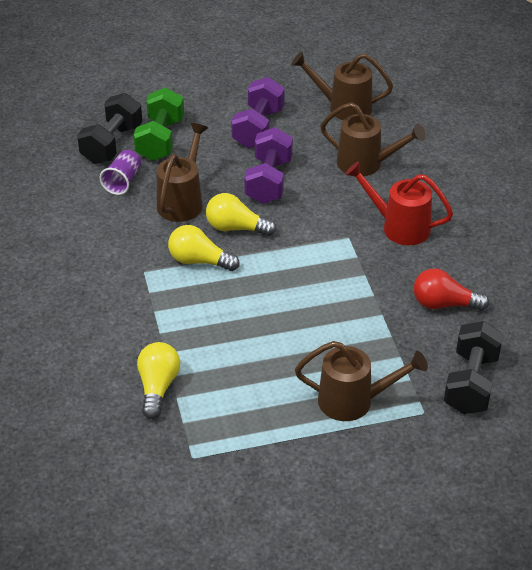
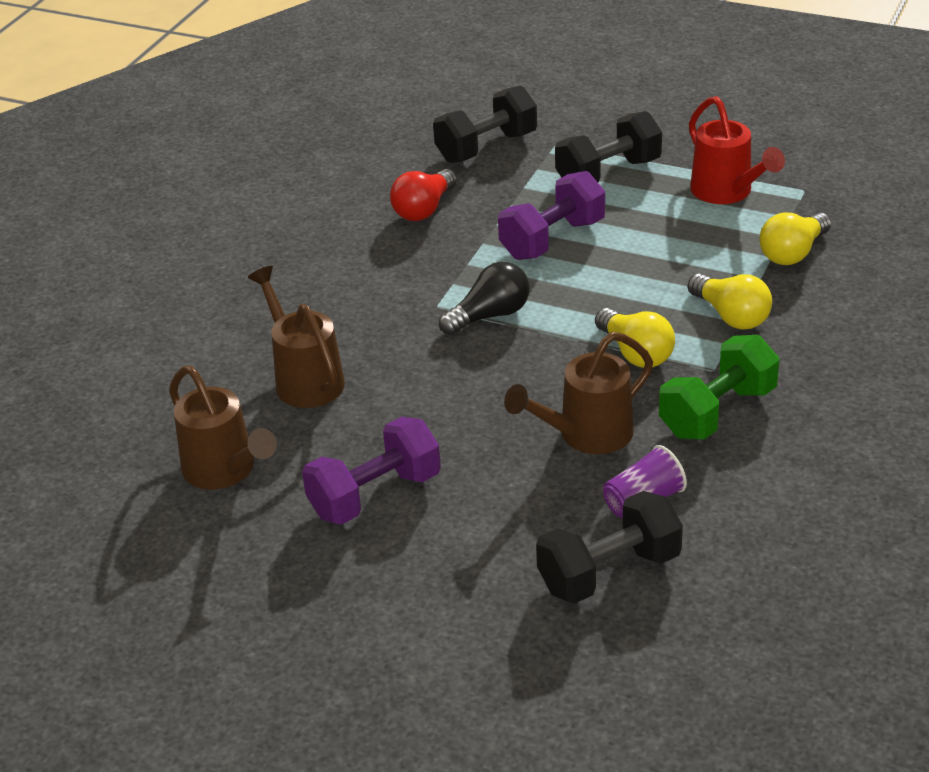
camera: 140 degrees left, 5 degrees down
green dumbbell [134,87,184,161] -> green dumbbell moved to [659,335,779,440]
yellow light bulb [206,193,276,236] -> yellow light bulb moved to [688,274,772,330]
purple dumbbell [244,127,293,204] -> purple dumbbell moved to [498,171,605,260]
brown watering can [295,341,428,421] -> black dumbbell [555,111,662,182]
red watering can [345,161,453,245] -> red watering can moved to [689,96,785,204]
red light bulb [414,269,489,311] -> red light bulb turned 75 degrees clockwise [390,169,457,221]
none -> black light bulb [439,262,529,335]

